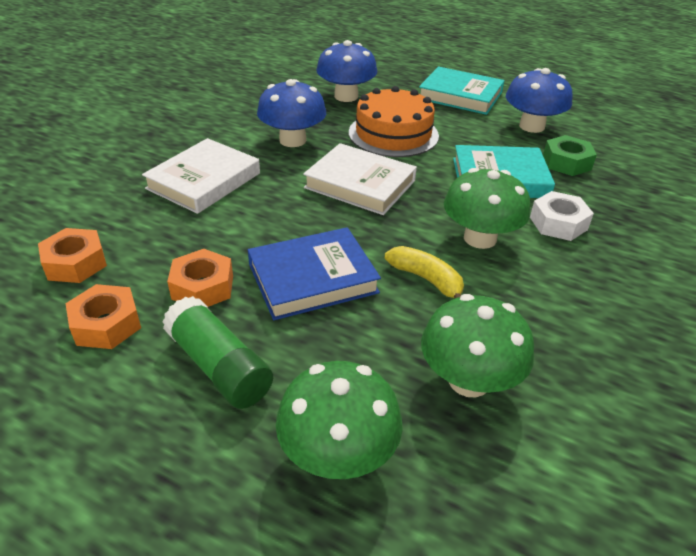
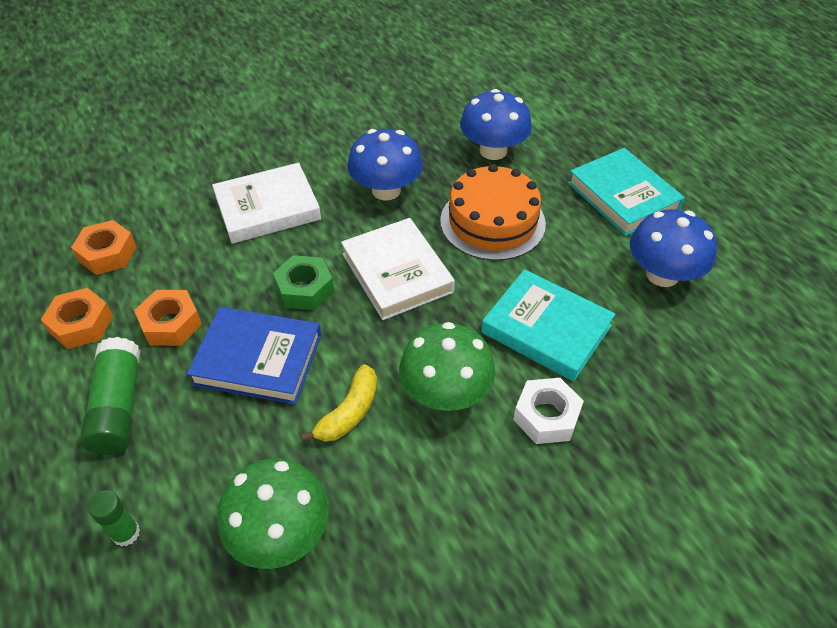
camera: 35 degrees right, 10 degrees up
green mushroom [276,361,403,479] -> green glue stick [88,491,140,547]
yellow banana [385,246,464,298] -> yellow banana turned 45 degrees clockwise [301,364,377,442]
green nut [543,135,597,176] -> green nut moved to [273,255,334,310]

